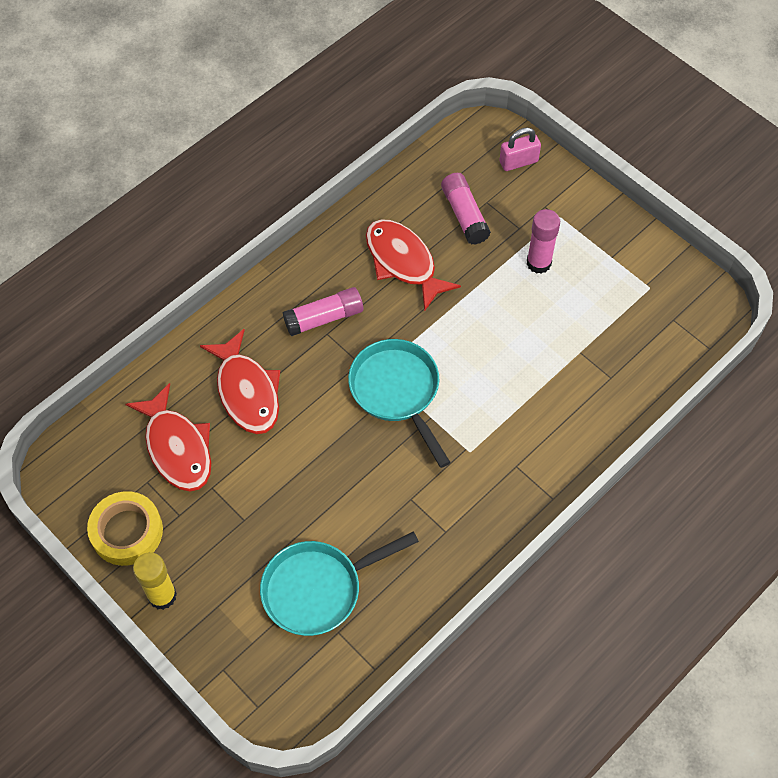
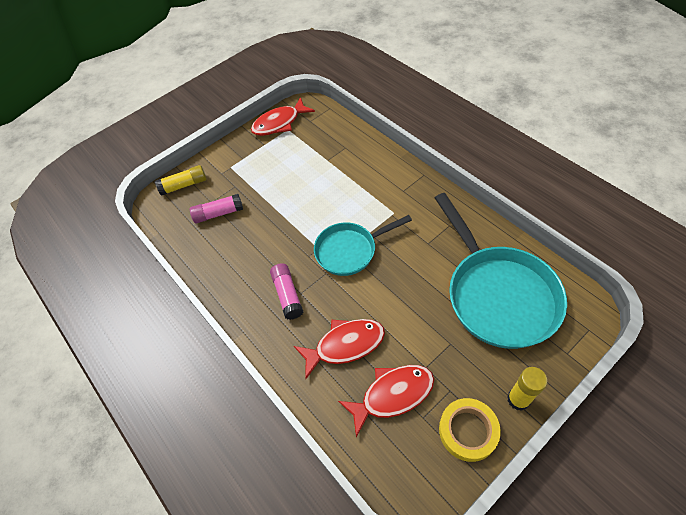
camera: 80 degrees left, 5 degrees down
turquoise pan [260,531,419,636] -> turquoise pan [435,193,567,349], size x1.65
red fish [366,219,461,312] -> red fish moved to [251,97,315,136]
pink padlock [500,128,541,171] -> yellow glue stick [155,165,207,196]
pink glue stick [527,209,560,274] -> none

